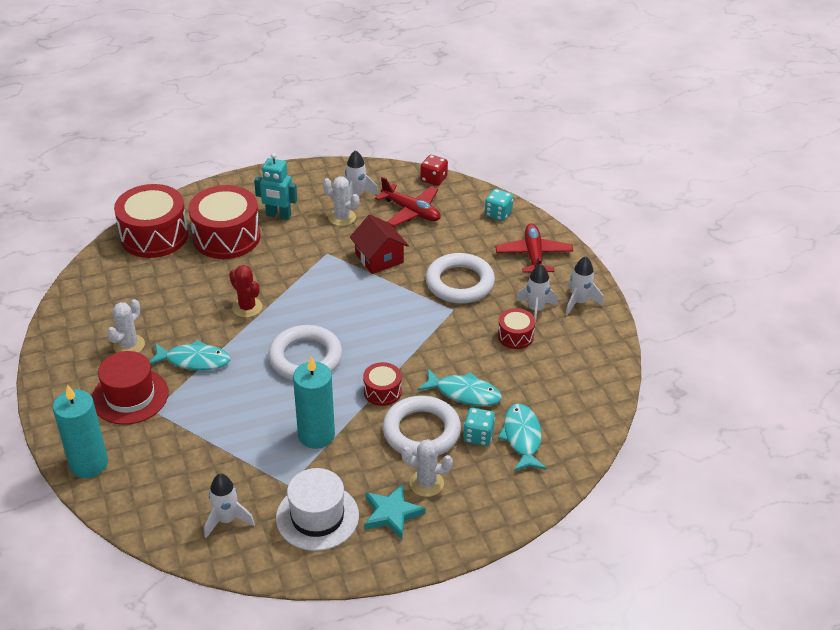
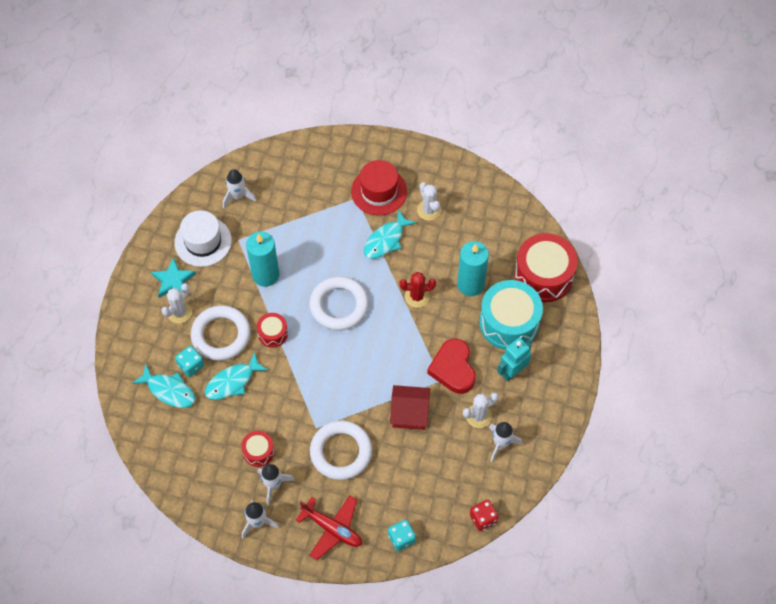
camera: 125 degrees right, 20 degrees up
turquoise candle [53,385,108,478] -> turquoise candle moved to [457,241,489,296]
red drum [188,185,261,259] -> turquoise drum [479,280,543,350]
red plane [375,177,441,227] -> none
none -> red heart [427,339,476,394]

